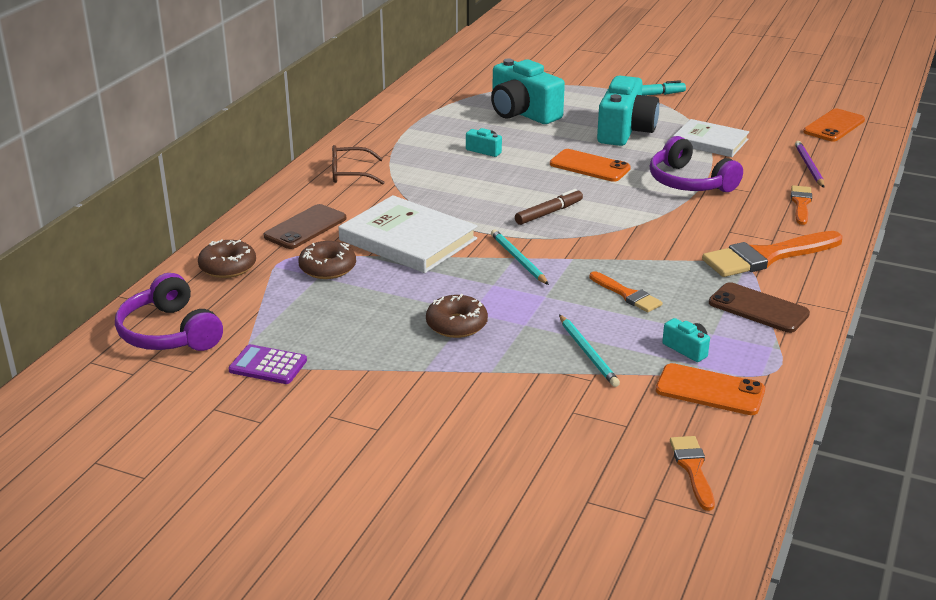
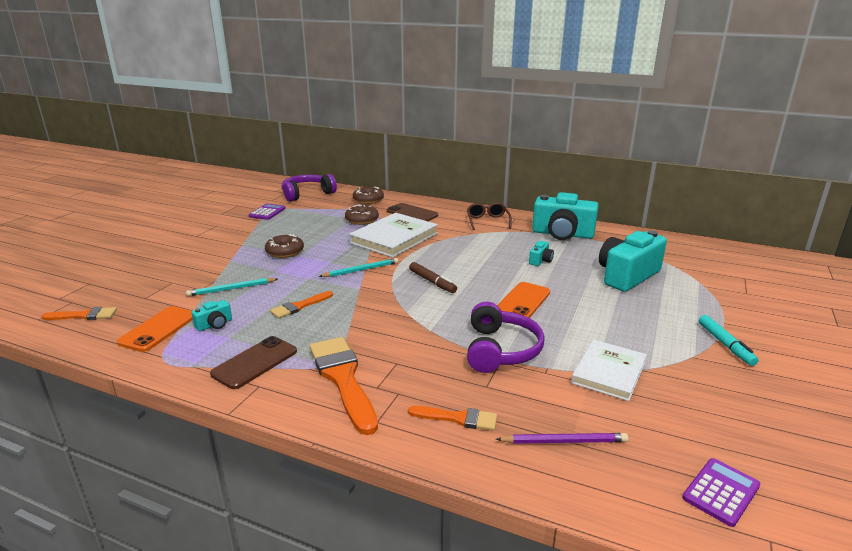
camera: 90 degrees right, 5 degrees down
turquoise camera [597,76,659,146] -> turquoise camera moved to [532,192,599,240]
purple headphones [650,136,743,192] -> purple headphones turned 135 degrees clockwise [467,302,545,373]
orange phone [803,109,865,142] -> purple calculator [682,458,760,527]

